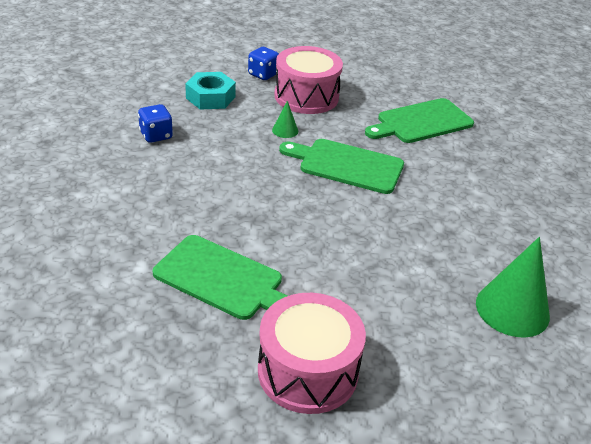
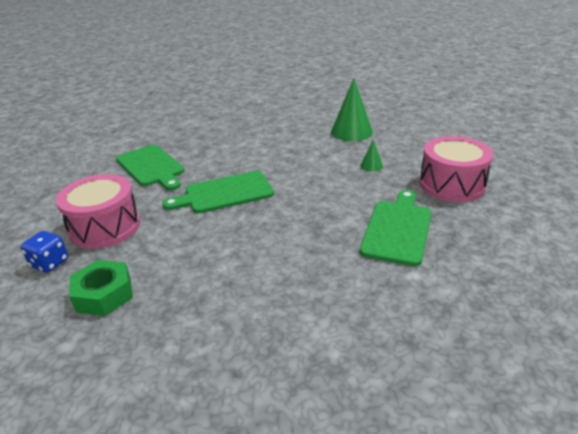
camera: 95 degrees left, 5 degrees down
blue dice [138,104,173,143] -> none
turquoise nut [185,72,236,110] -> green nut [69,260,133,316]
green cone [272,101,298,138] -> green cone moved to [360,139,383,172]
green cutting board [279,139,404,194] -> green cutting board turned 60 degrees clockwise [162,171,274,213]

